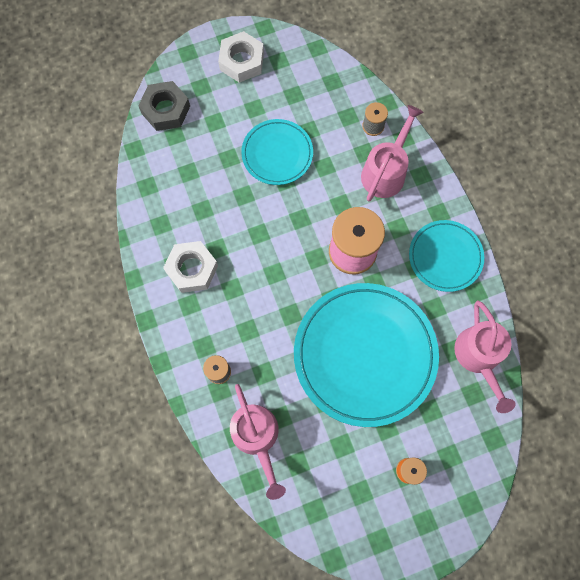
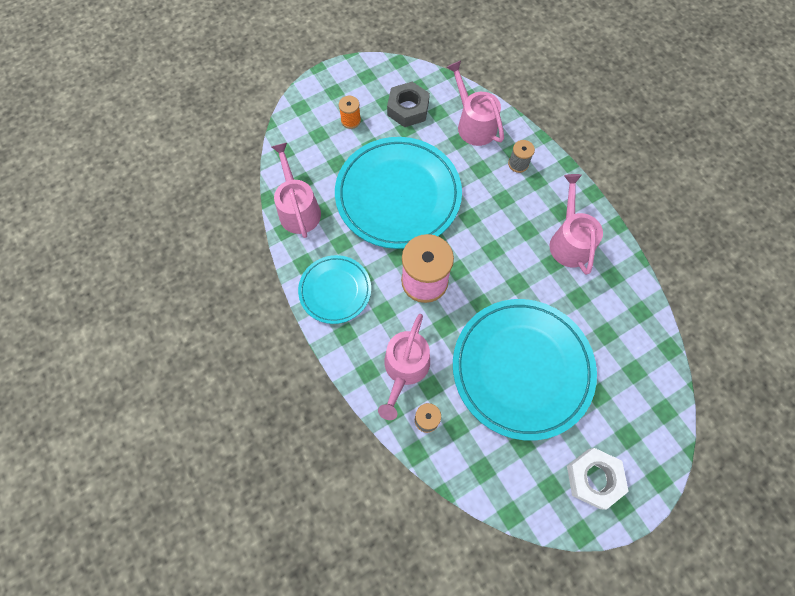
camera: 170 degrees right, 5 degrees down
grey nut [138,81,190,131] -> grey nut moved to [387,82,430,127]
white nut [163,241,218,293] -> pink watering can [549,174,603,275]
turquoise plate [241,119,313,185] -> turquoise plate [453,299,597,441], size x1.85

